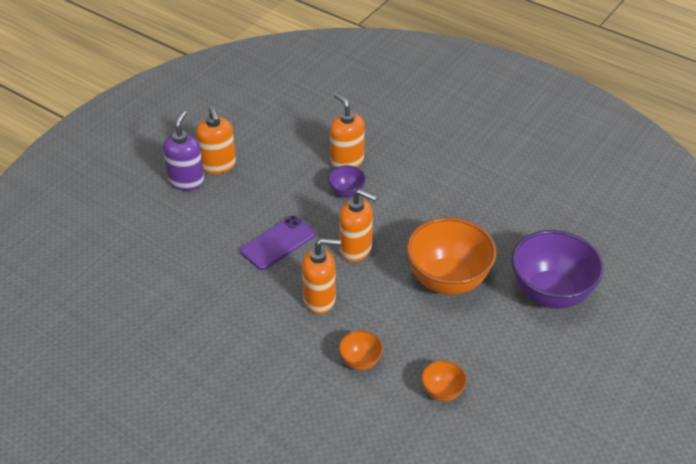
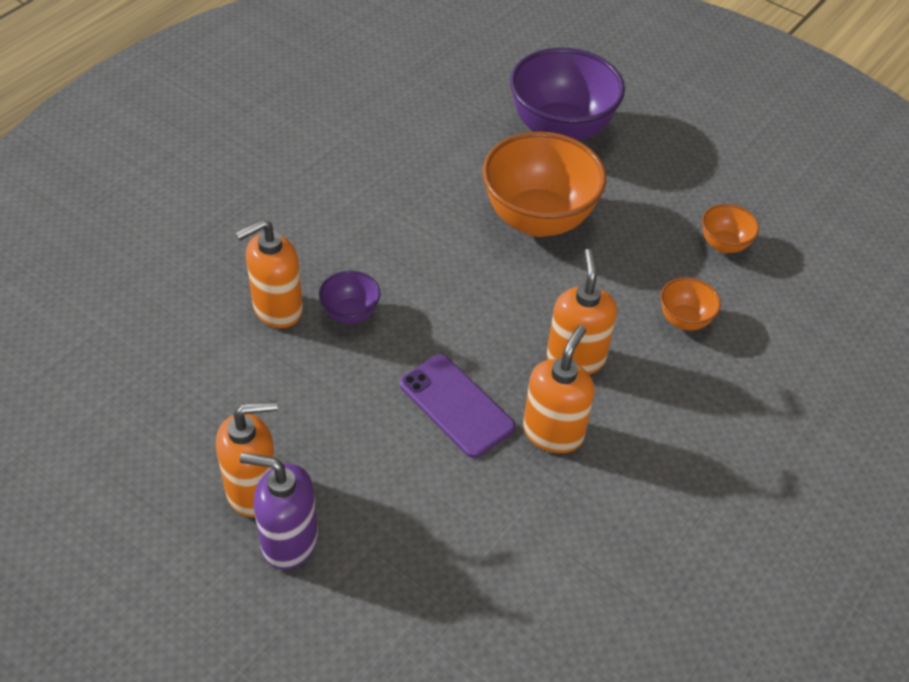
camera: 90 degrees left, 5 degrees up
orange soap dispenser [339,189,377,262] -> orange soap dispenser moved to [523,325,594,453]

